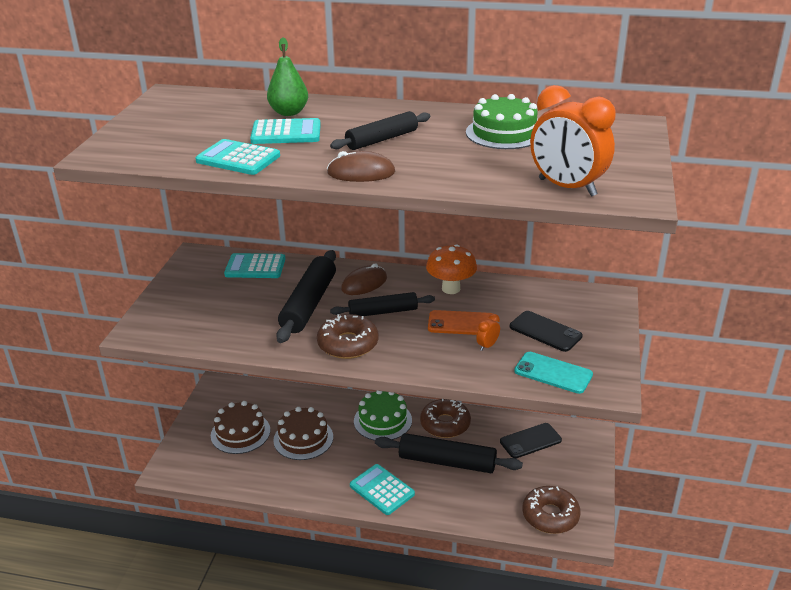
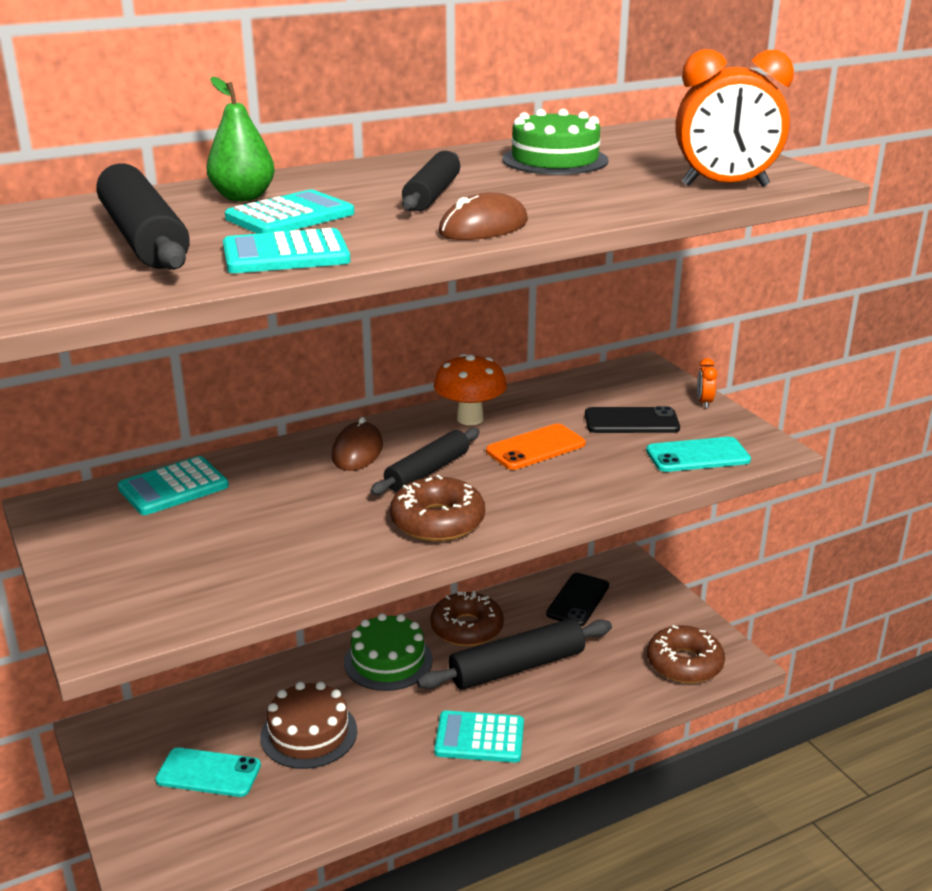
camera: 40 degrees left, 5 degrees down
brown cake [211,401,270,454] -> turquoise phone [155,748,261,797]
black rolling pin [276,250,336,343] -> black rolling pin moved to [96,163,190,270]
orange clock [476,314,500,351] -> orange clock moved to [697,358,717,408]

